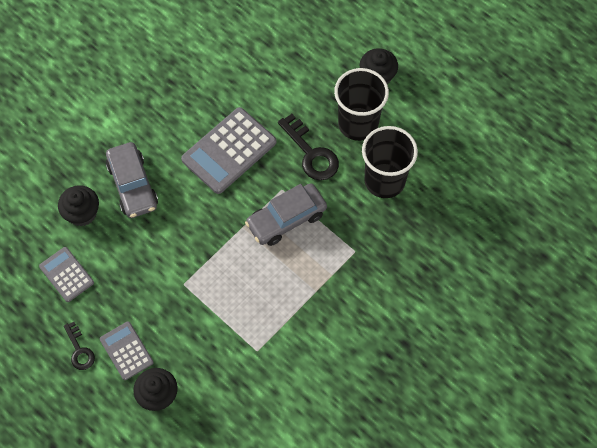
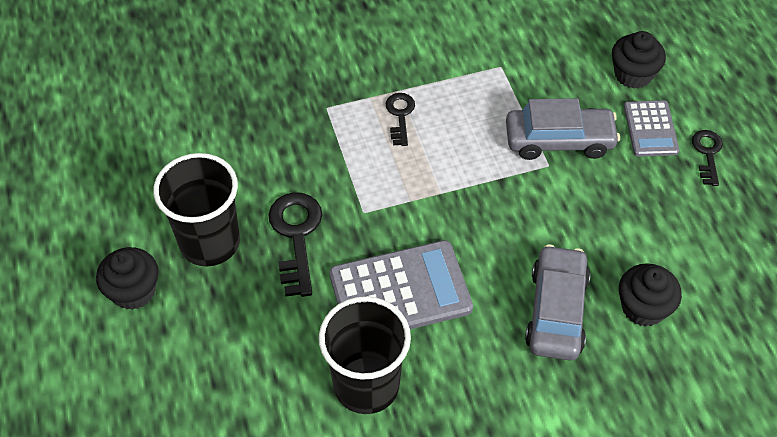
camera: 150 degrees left, 10 degrees down
grey calculator [39,247,94,302] -> none
grey car [245,183,327,246] -> grey car moved to [506,98,620,160]
black cup [362,126,418,198] -> black cup moved to [319,296,411,414]
none -> black key [385,93,415,146]

